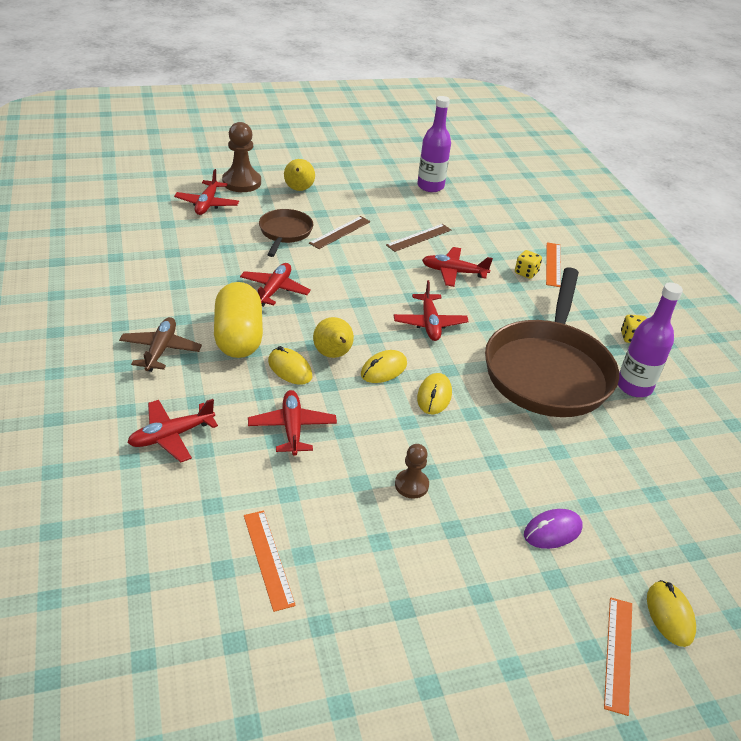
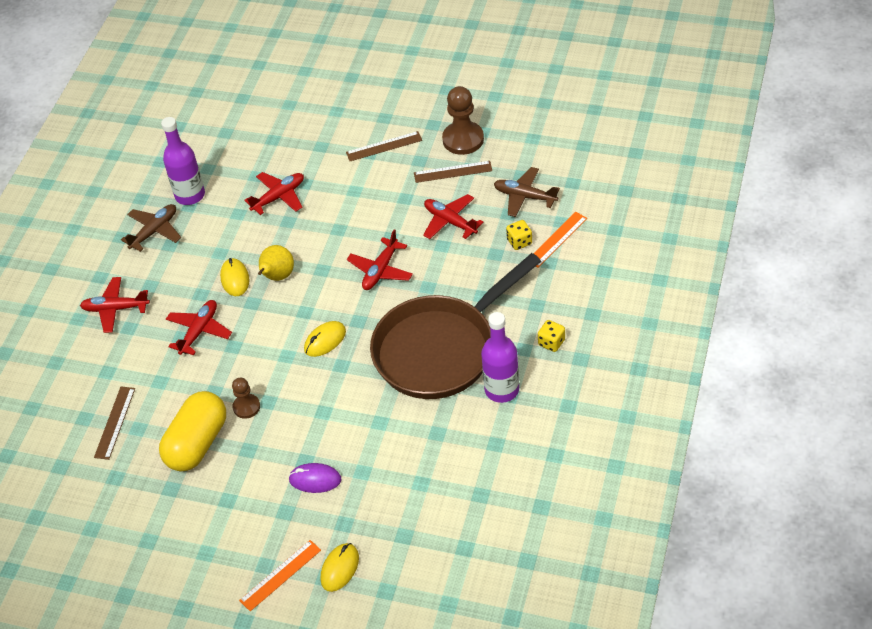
camera: 40 degrees right, 10 degrees up
red plane [174,169,239,215] -> none
yellow capsule [214,282,263,358] -> yellow capsule moved to [159,391,226,471]
brown pawn [222,122,261,192] -> brown pawn moved to [442,86,484,155]
orange ruler [244,510,296,612] -> brown ruler [94,387,135,460]
brown pan [259,209,313,257] -> none
yellow pear [284,159,315,191] -> none
yellow mouse [361,350,407,383] -> none
purple bottle [417,96,451,192] -> purple bottle moved to [161,117,205,205]
none -> brown plane [494,167,560,217]

